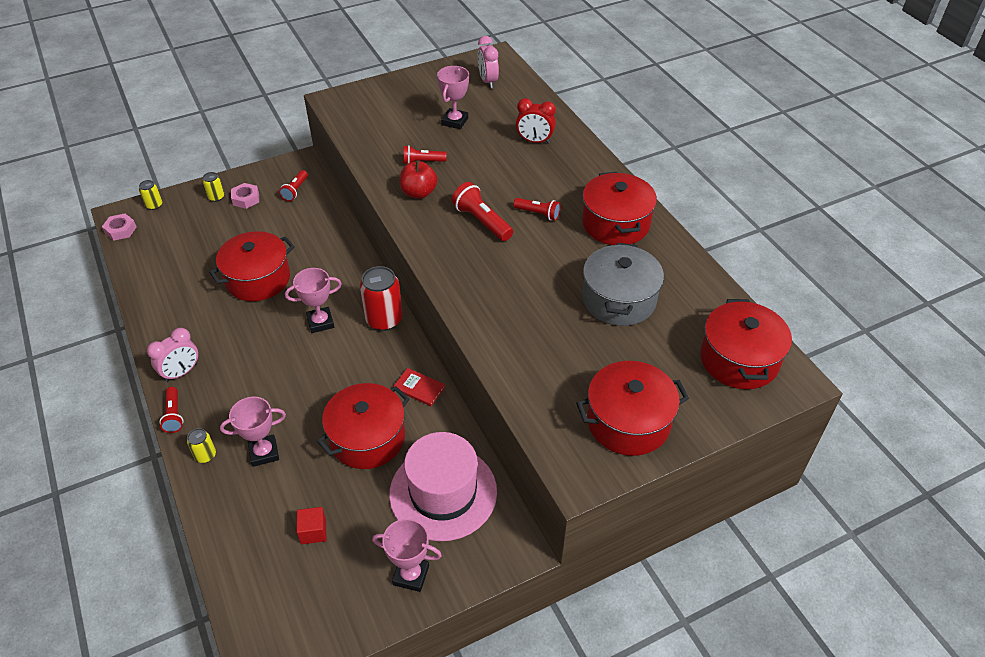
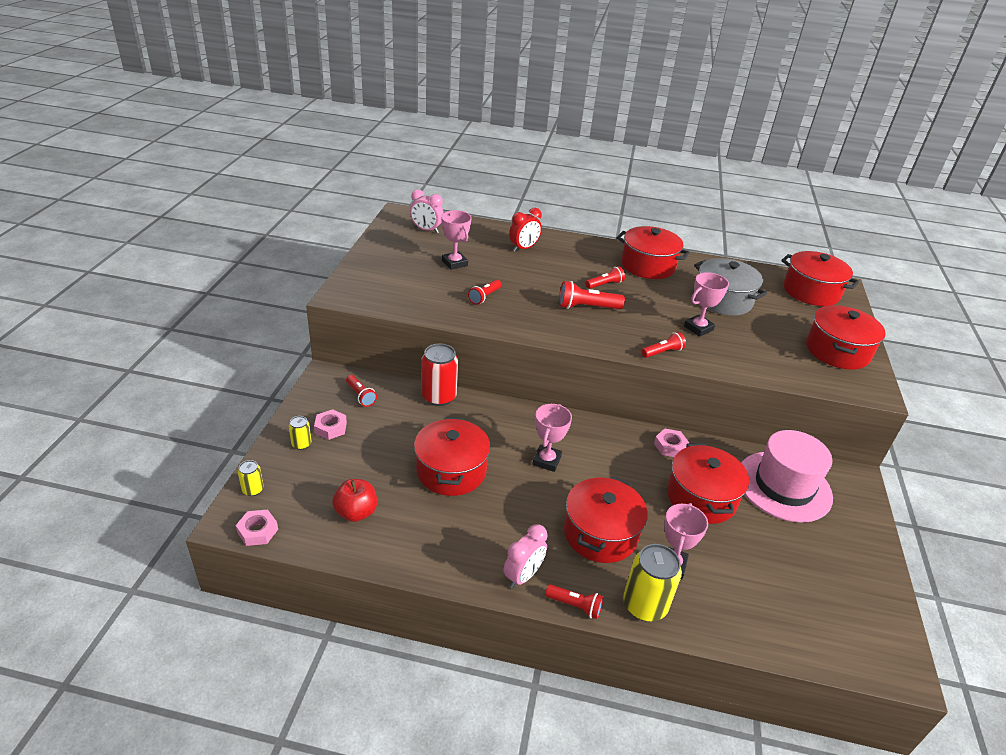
camera: 55 degrees left, 10 degrees down
pink clock [147,328,198,382] -> pink clock turned 45 degrees clockwise [503,524,548,588]
yellow can [187,428,216,463] -> yellow can [623,544,682,622], size x1.97
red cube [297,507,326,544] -> none
red can [360,266,403,331] -> red can moved to [421,343,458,406]
pink trophy [372,519,442,592] -> pink trophy moved to [684,272,729,337]
red book [393,368,445,406] -> pink nut [654,428,689,457]
red apple [400,161,438,199] -> red apple moved to [332,479,377,522]
none -> red pot [564,476,648,563]
none -> red flashlight [641,332,686,358]

